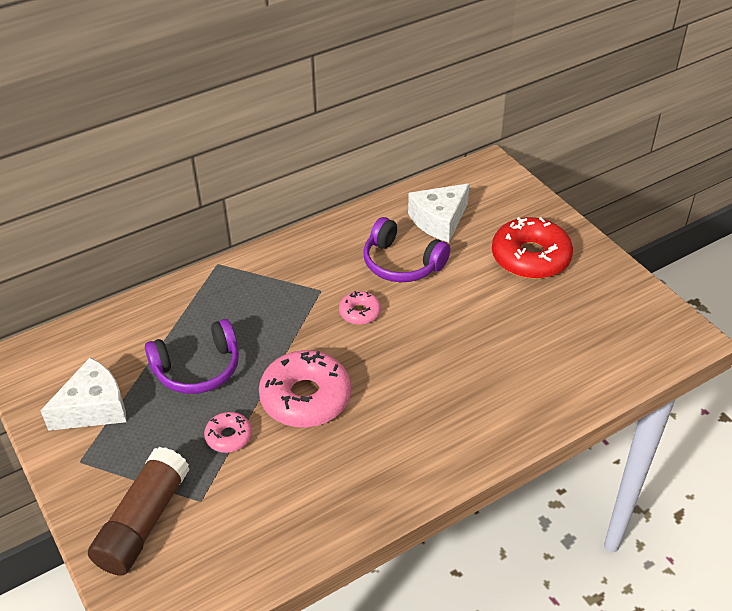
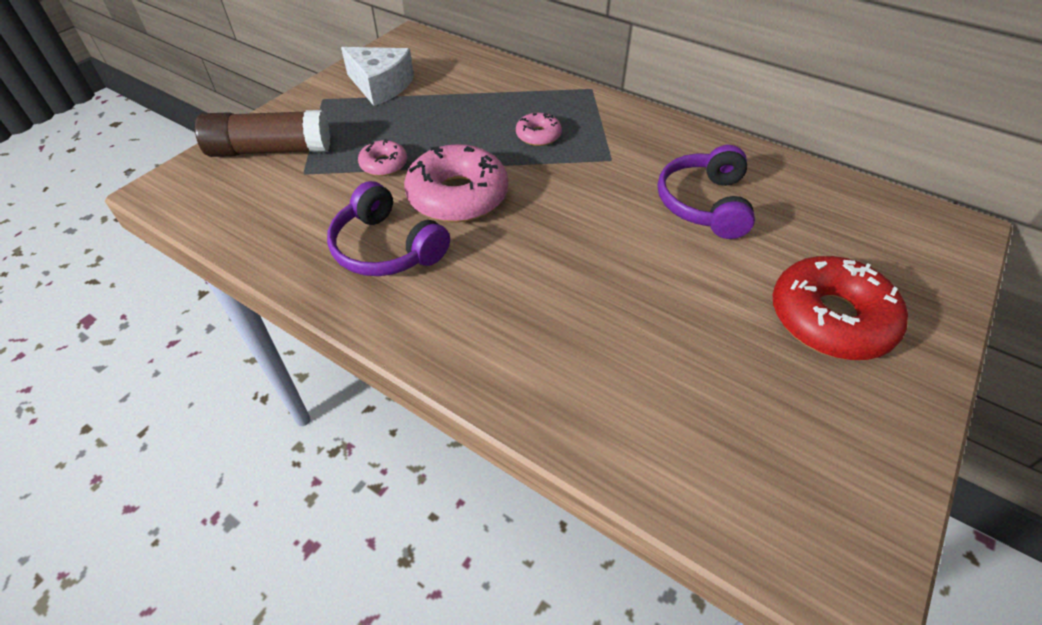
camera: 65 degrees right, 5 degrees up
purple headphones [145,319,239,394] -> purple headphones moved to [327,181,450,276]
pink donut [339,291,381,325] -> pink donut moved to [516,113,562,146]
white cheese [408,183,470,242] -> none

